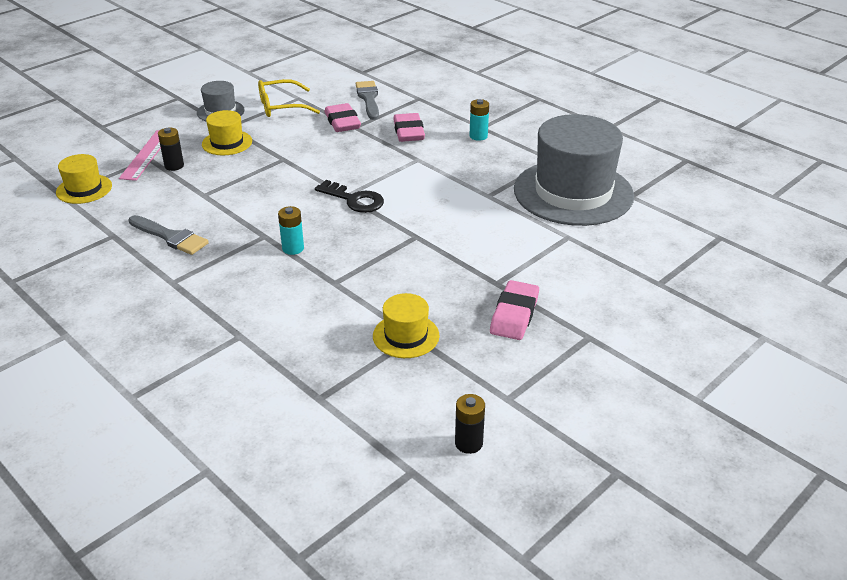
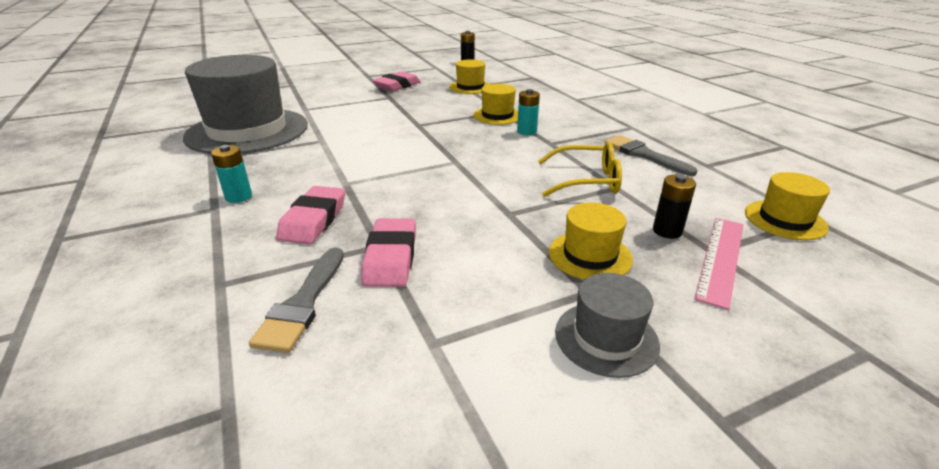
camera: 160 degrees left, 5 degrees down
yellow glasses [258,79,320,117] -> yellow glasses moved to [538,142,622,197]
black key [315,180,384,213] -> none
none -> yellow hat [473,84,518,125]

